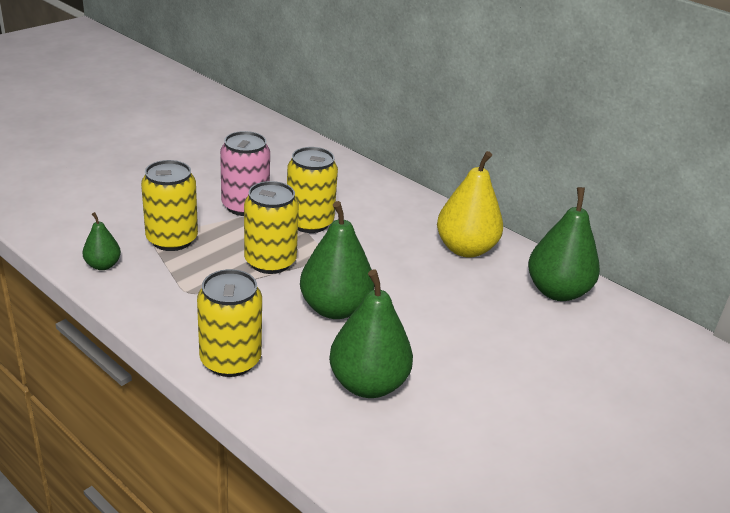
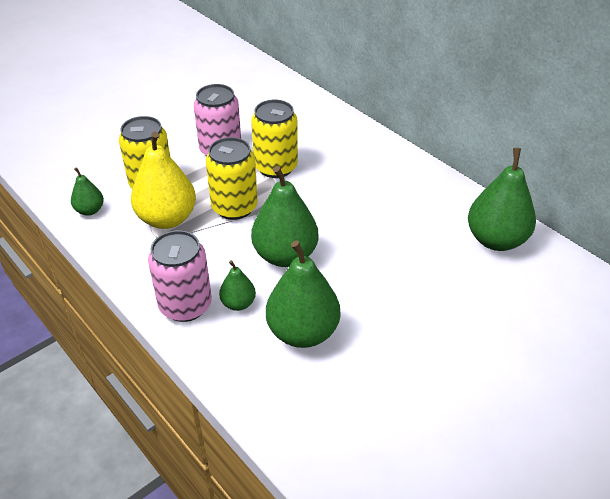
camera: 10 degrees right, 10 degrees up
yellow can [197,269,262,377] -> pink can [148,230,212,322]
yellow pear [437,151,503,258] -> yellow pear moved to [131,132,196,229]
none -> green pear [219,260,256,311]

